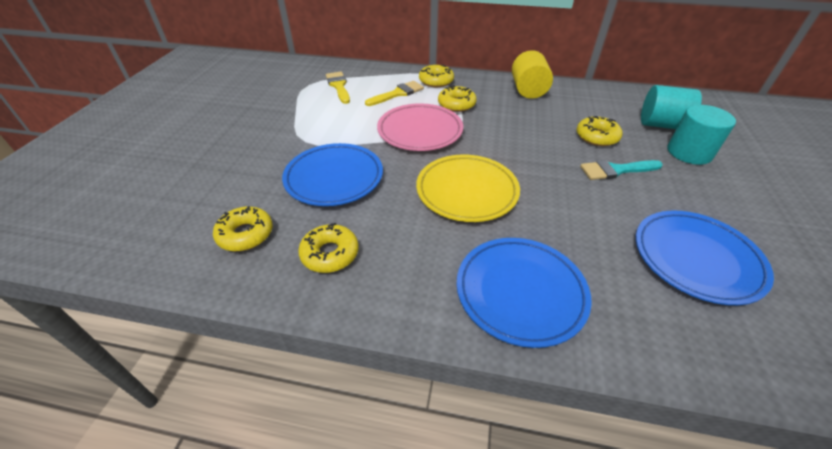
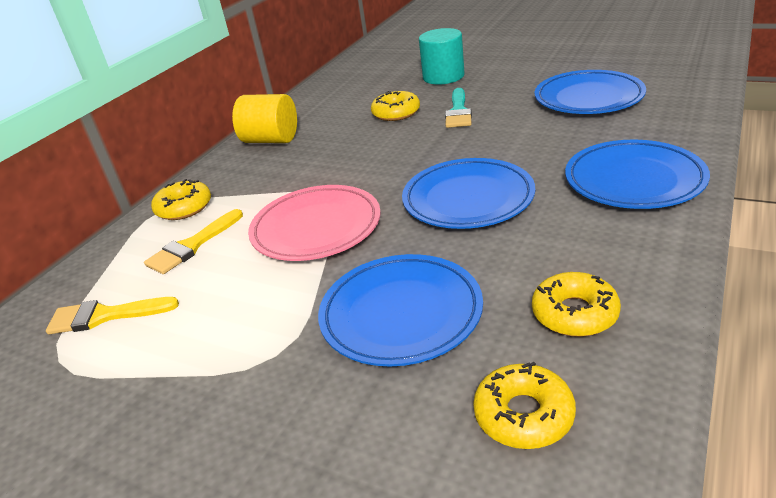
camera: 70 degrees left, 10 degrees down
yellow brush [365,81,424,106] -> yellow brush turned 120 degrees counterclockwise [144,209,243,274]
yellow plate [416,154,520,222] -> blue plate [402,158,535,229]
yellow donut [438,85,477,112] -> none
turquoise cylinder [641,85,702,129] -> none

